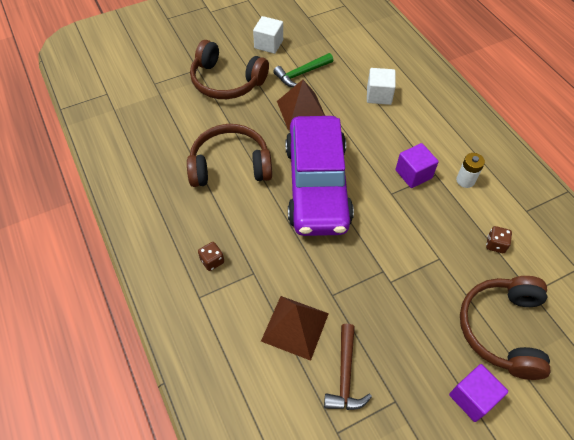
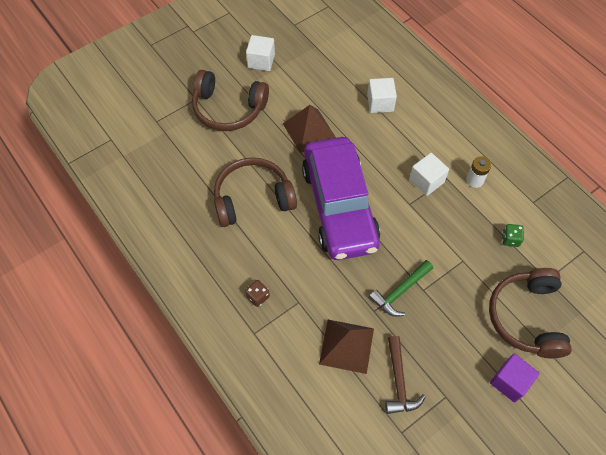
camera: 10 degrees left, 5 degrees up
green hammer [273,53,333,87] -> green hammer moved to [369,260,433,317]
purple cube [395,143,439,188] -> white cube [409,153,449,196]
brown dice [486,226,512,253] -> green dice [502,224,524,247]

